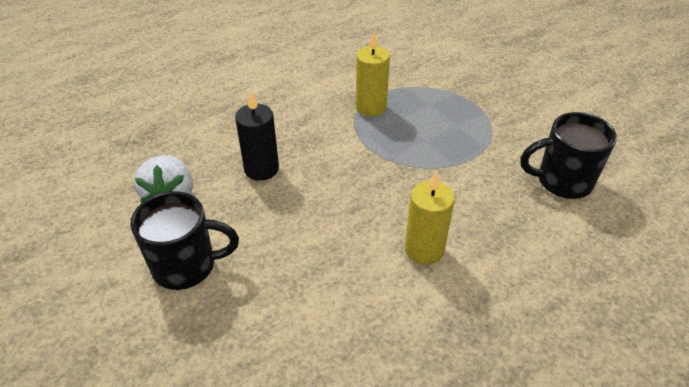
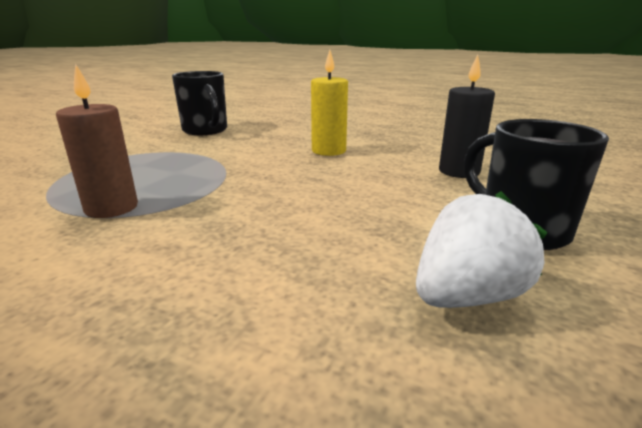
camera: 120 degrees left, 20 degrees down
black candle [235,91,279,181] -> black candle moved to [439,54,495,178]
yellow candle [356,32,390,117] -> brown candle [56,64,138,218]

